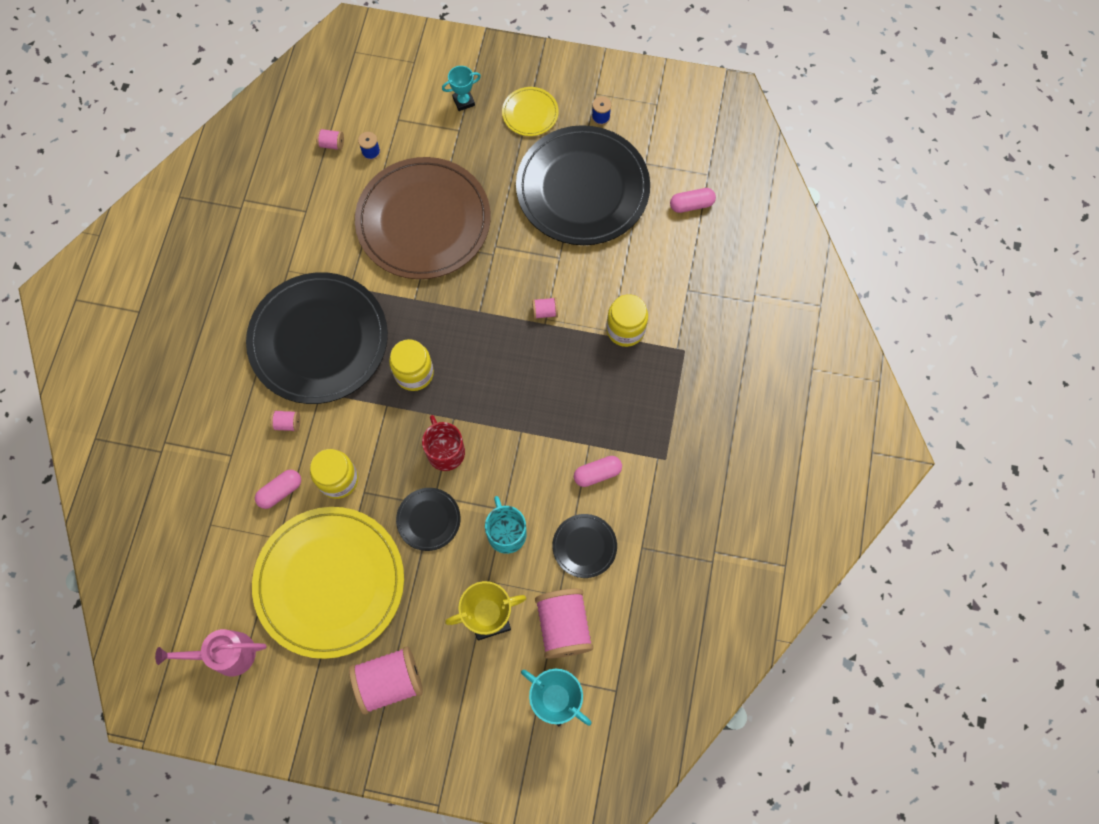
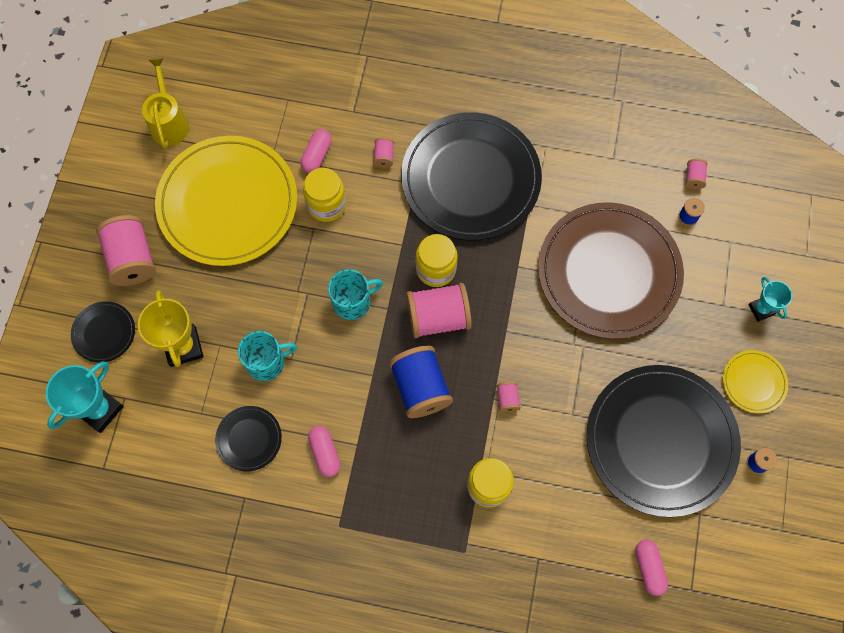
camera: 90 degrees right, 0 degrees up
pink watering can [155,629,267,676] -> yellow watering can [142,58,189,149]
pink capsule [255,470,301,509] -> pink capsule turned 60 degrees clockwise [300,129,332,173]
black plate [396,488,460,551] -> black plate moved to [71,301,135,363]
red mug [422,415,465,471] -> turquoise mug [328,269,383,320]
pink spool [535,589,593,659] -> pink spool moved to [406,283,472,338]
none -> blue spool [389,345,453,418]

